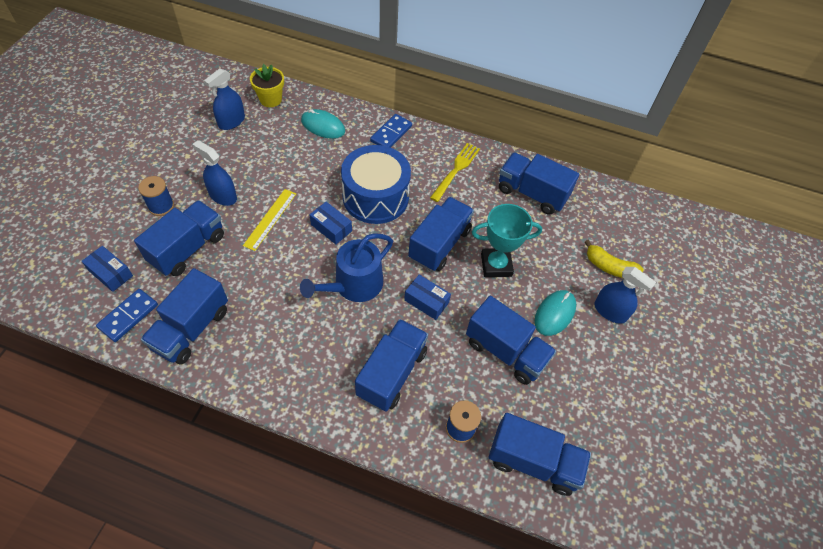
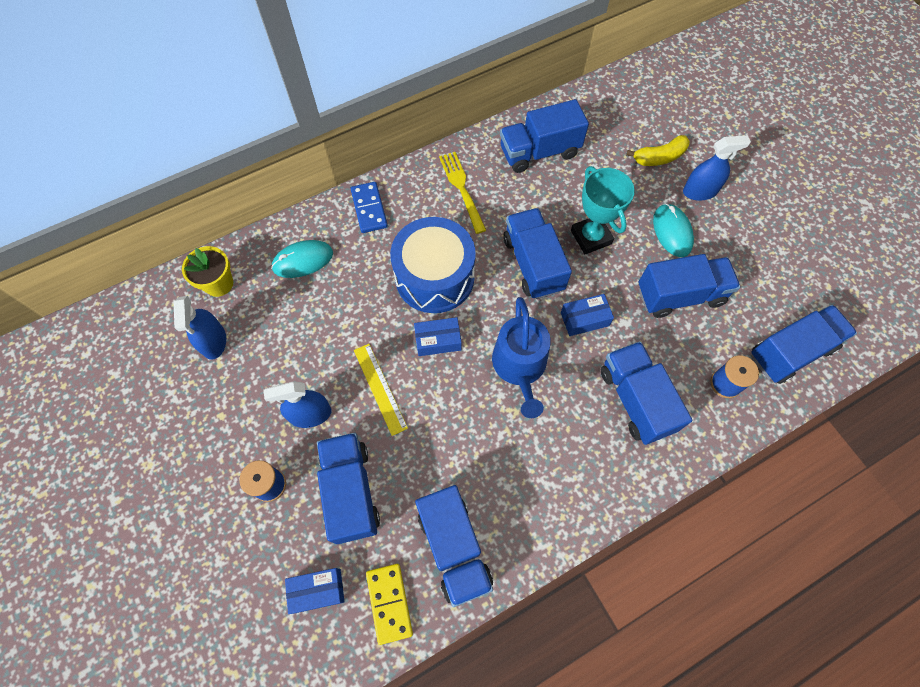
camera: 45 degrees left, 10 degrees up
blue domino [96,289,158,342] -> yellow domino [366,564,413,645]
turquoise trophy [472,204,542,277] -> turquoise trophy turned 60 degrees counterclockwise [571,166,635,254]

